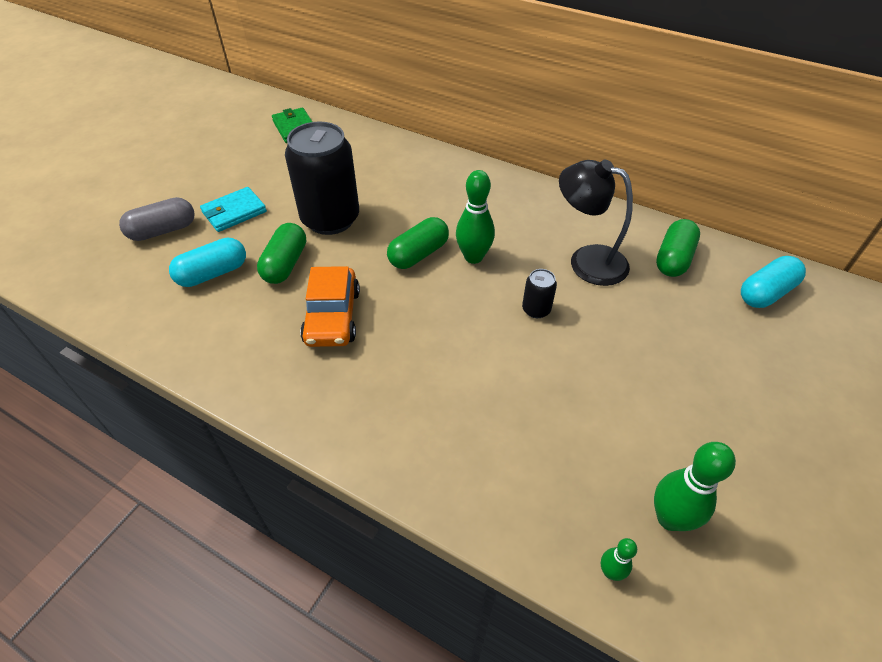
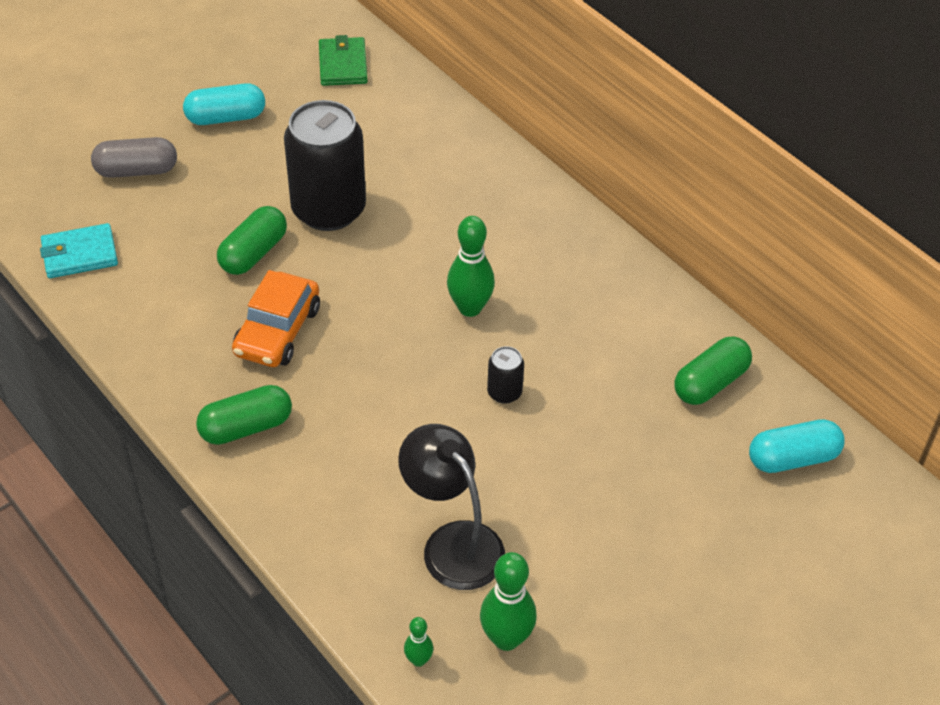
camera: 20 degrees right, 0 degrees up
turquoise capsule [169,238,246,287] -> turquoise capsule moved to [183,83,265,125]
turquoise wallet [200,187,267,232] -> turquoise wallet moved to [40,223,118,278]
green capsule [387,217,449,269] -> green capsule moved to [196,385,292,445]
black lamp [559,160,633,286] -> black lamp moved to [398,424,505,590]

